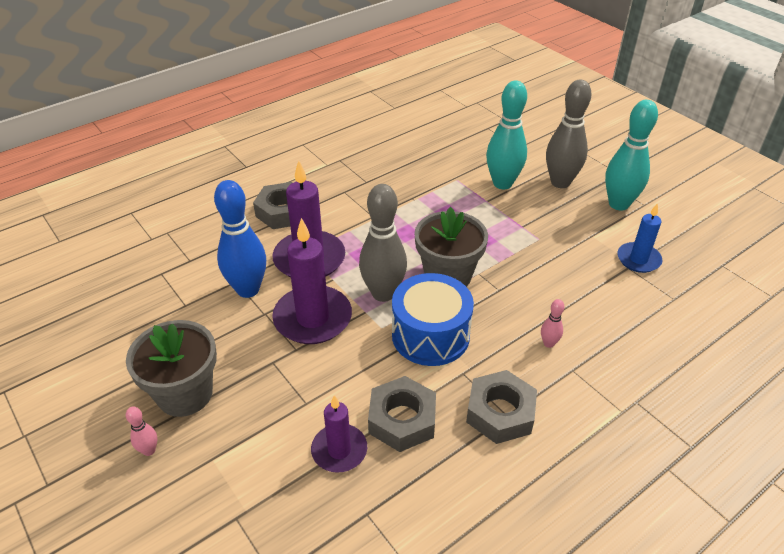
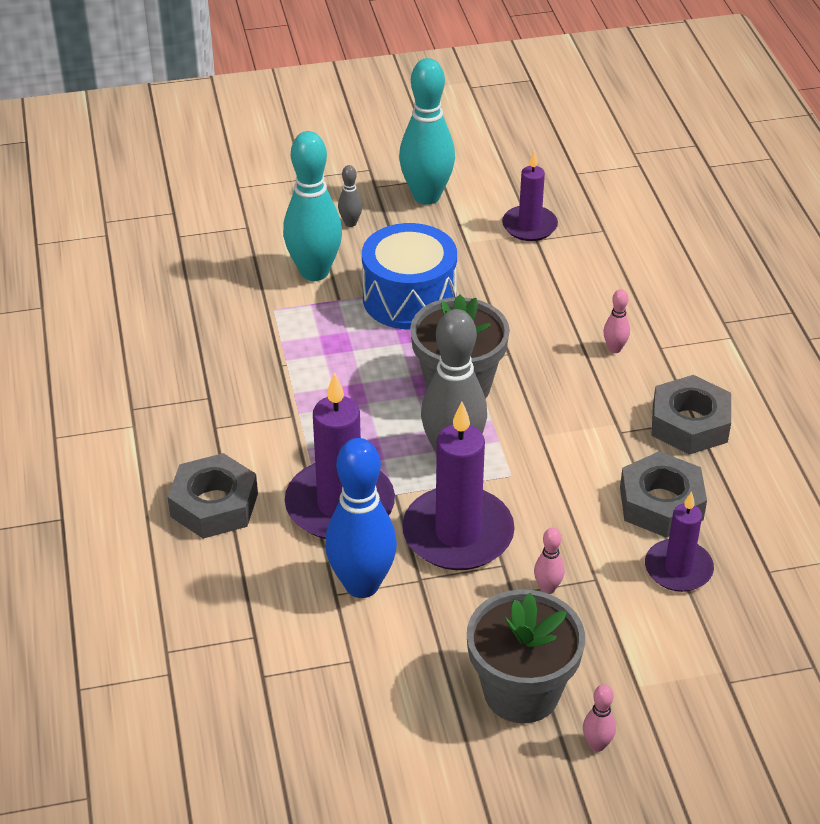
camera: 65 degrees left, 0 degrees up
blue drum [392,273,474,366] -> blue drum moved to [362,223,457,329]
grey bowling pin [546,80,592,188] -> grey bowling pin [338,165,362,227], size x0.43
blue candle [617,203,663,273] -> purple candle [502,151,558,241]
none -> pink bowling pin [534,528,565,594]

